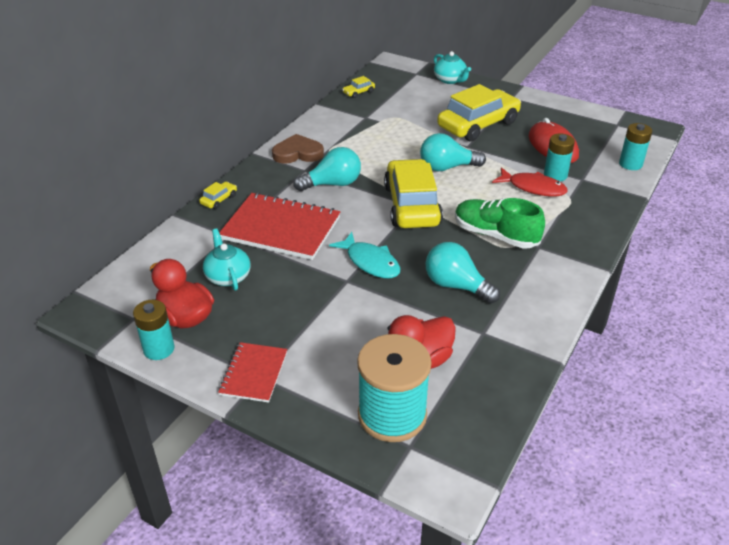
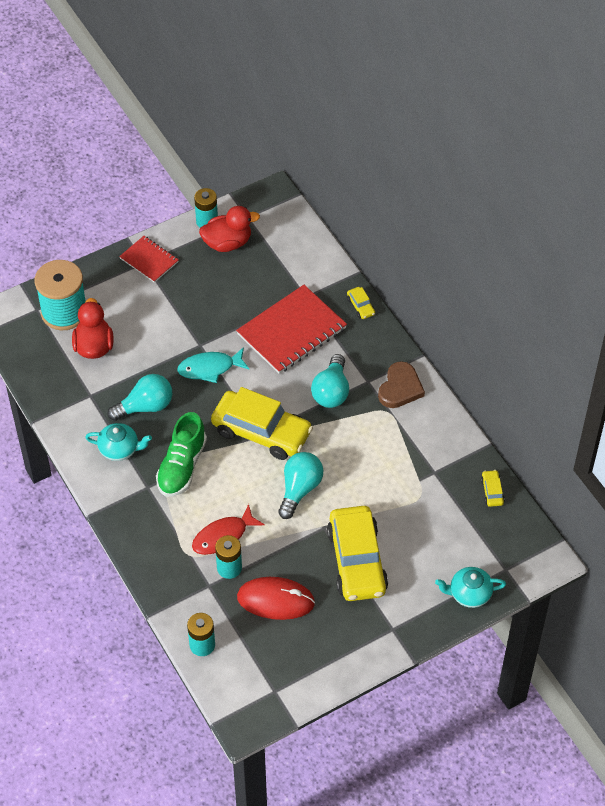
camera: 120 degrees right, 15 degrees up
turquoise teapot [203,228,251,291] -> turquoise teapot moved to [85,423,152,461]
green shoe [455,198,545,248] -> green shoe turned 135 degrees clockwise [156,412,207,497]

